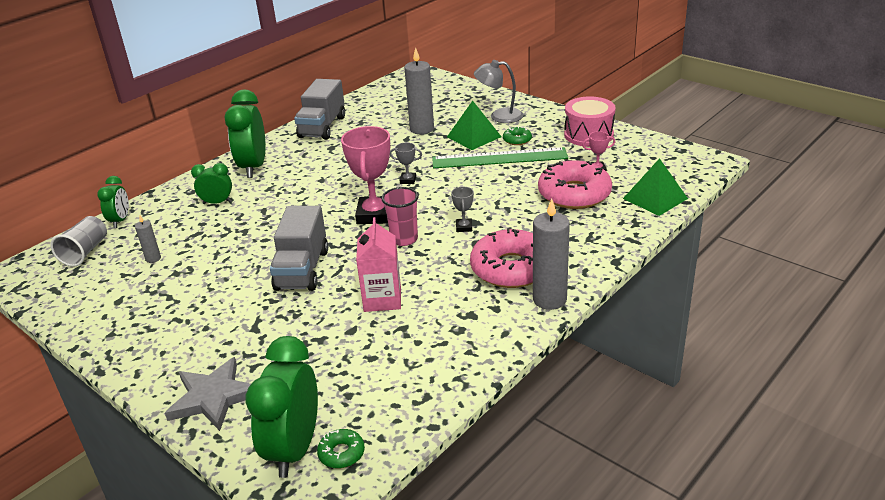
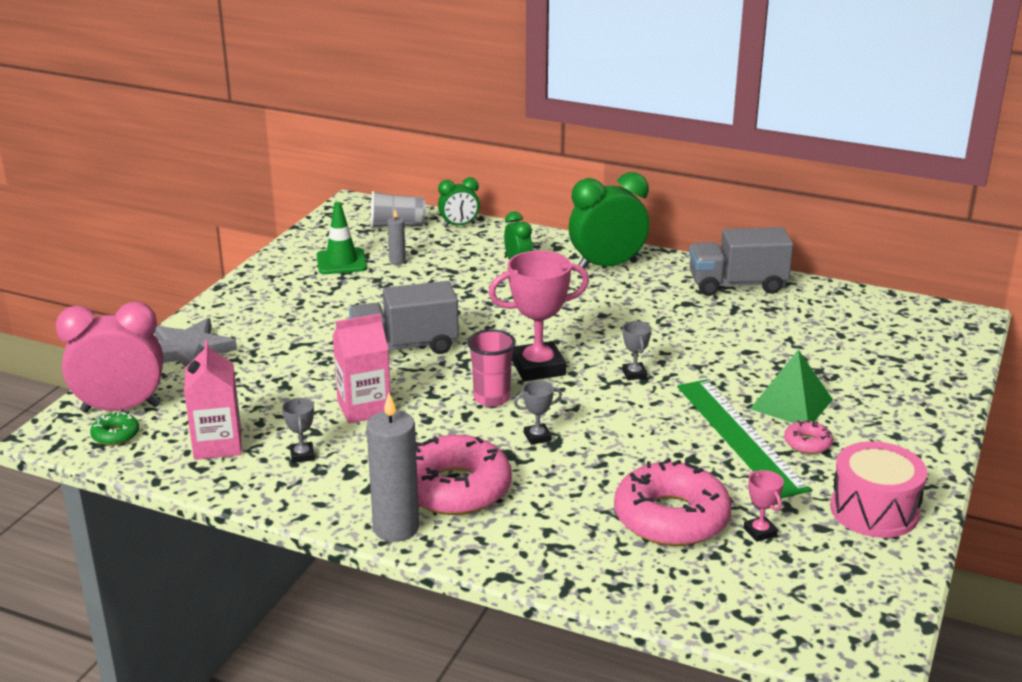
camera: 70 degrees right, 5 degrees down
green clock [246,336,318,478] -> pink clock [56,302,163,413]
grey candle [404,47,434,134] -> none
grey lamp [474,60,523,123] -> none
green donut [503,126,532,145] -> pink donut [784,420,833,454]
green pyramid [623,158,688,216] -> none
none -> pink carton [184,340,242,460]
none -> grey trophy [282,398,315,463]
none -> green traffic cone [317,202,367,274]

